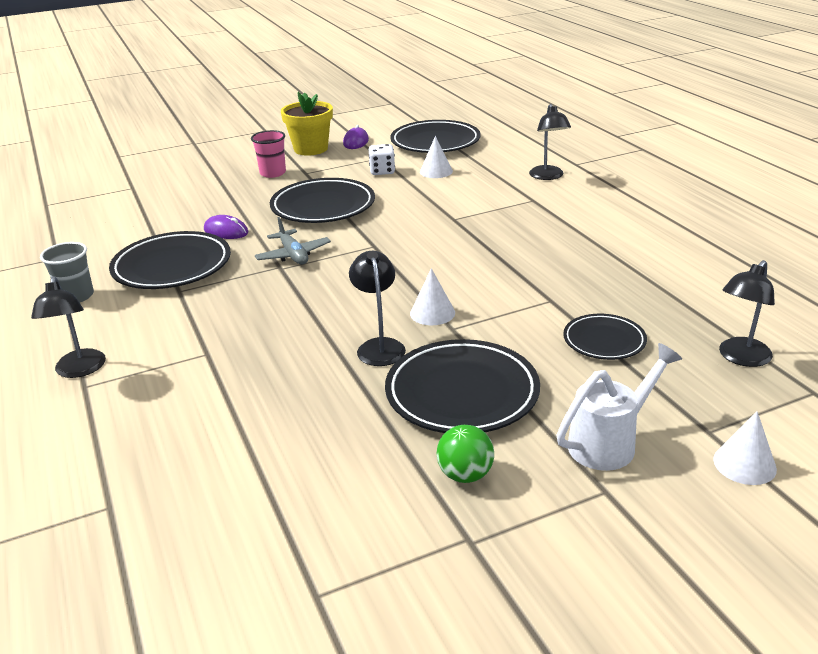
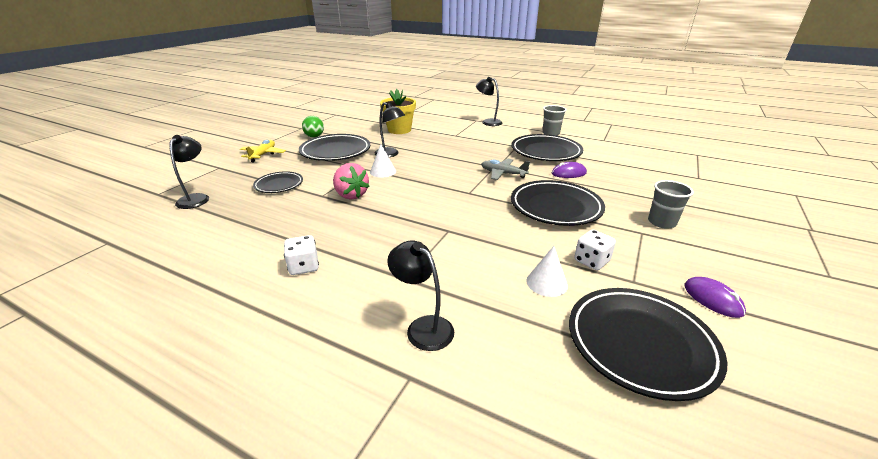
camera: 140 degrees right, 0 degrees up
pink cup [251,130,286,178] -> grey cup [648,180,694,229]
yellow flower pot [281,92,333,155] -> yellow flower pot moved to [380,89,416,134]
white watering can [556,343,682,471] -> yellow plane [240,140,286,162]
white cone [713,412,777,485] -> none
none -> white dice [284,235,319,275]
none -> pink strawberry [333,163,369,200]

